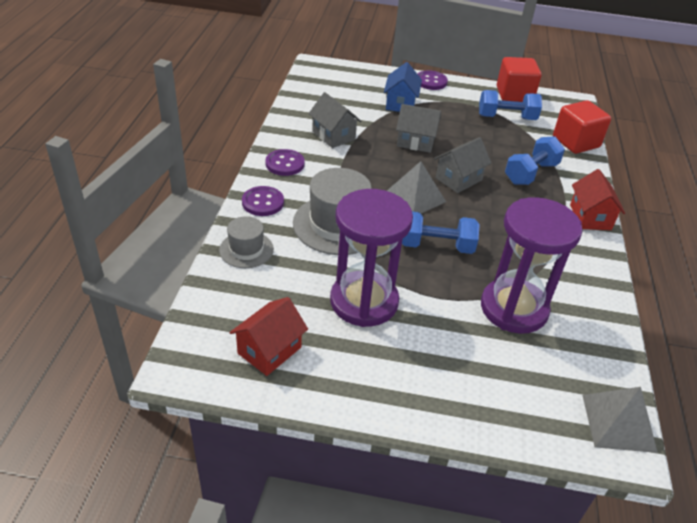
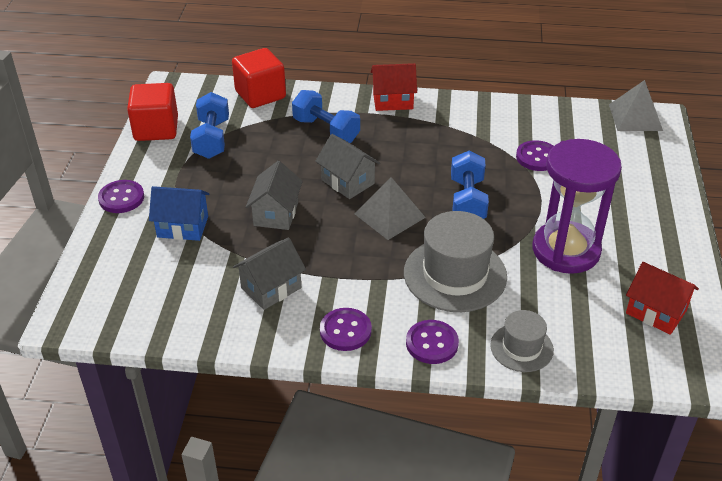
camera: 90 degrees left, 0 degrees up
purple hourglass [481,197,583,334] -> purple button [516,140,554,171]

